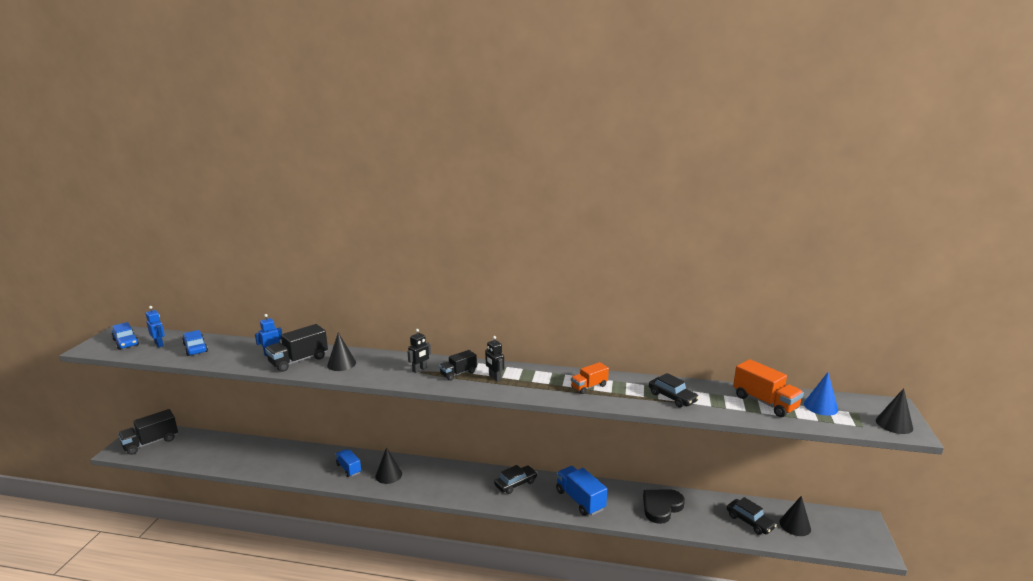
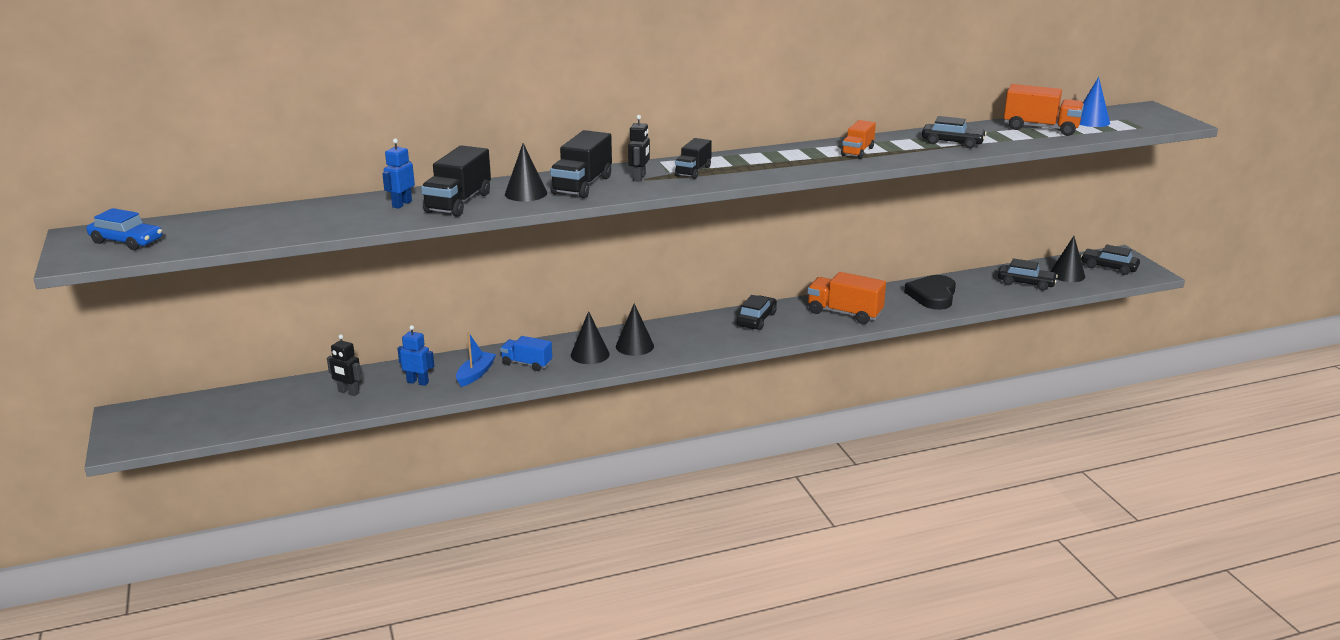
camera: 30 degrees left, 5 degrees up
black truck [118,409,178,455] -> black truck moved to [550,130,612,198]
blue robot [146,306,165,347] -> blue robot moved to [397,325,434,386]
blue car [182,330,208,356] -> none
black robot [485,336,504,381] -> black robot moved to [327,334,362,396]
blue truck [556,466,607,516] -> orange truck [807,272,886,324]
black cone [876,388,913,434] -> black cone moved to [616,303,654,356]
none -> blue boat [456,332,496,387]
none -> black car [1081,245,1140,275]

